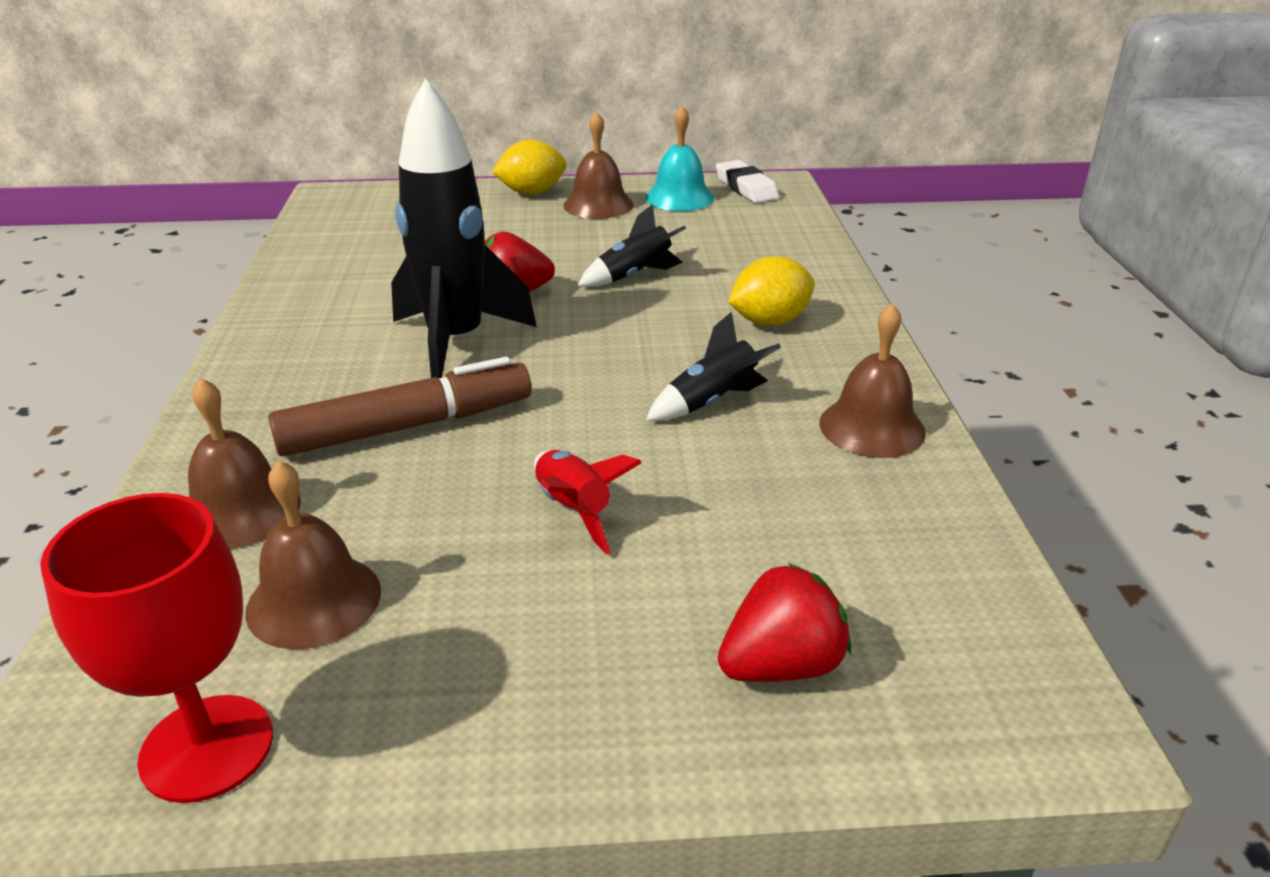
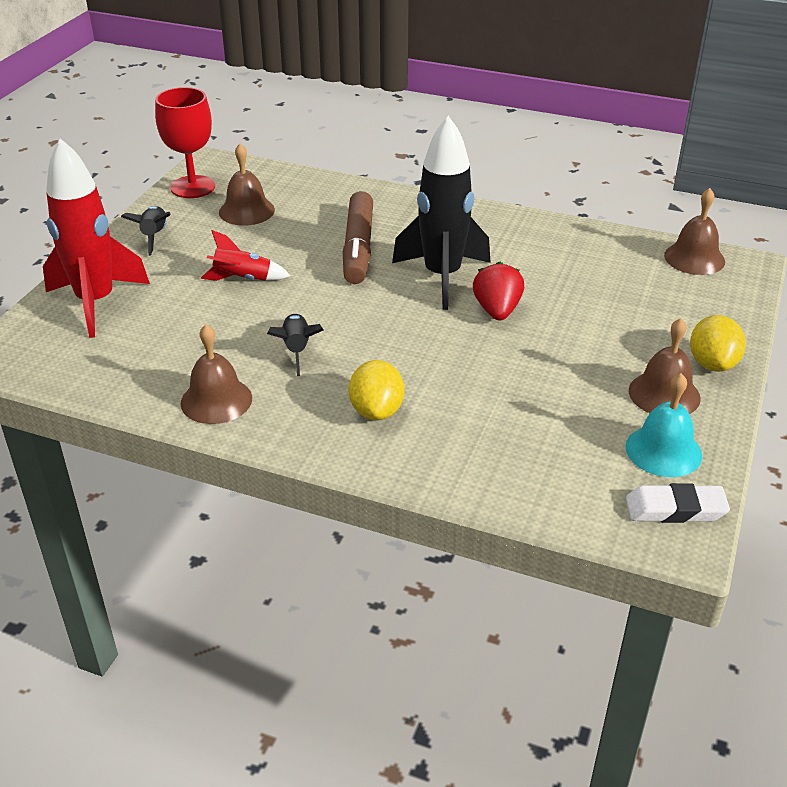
camera: 115 degrees right, 5 degrees up
brown bell [188,378,301,549] -> brown bell moved to [664,188,725,275]
black rocket [578,204,686,287] -> black rocket moved to [121,206,171,256]
red strawberry [718,563,851,682] -> red rocket [43,138,150,338]

